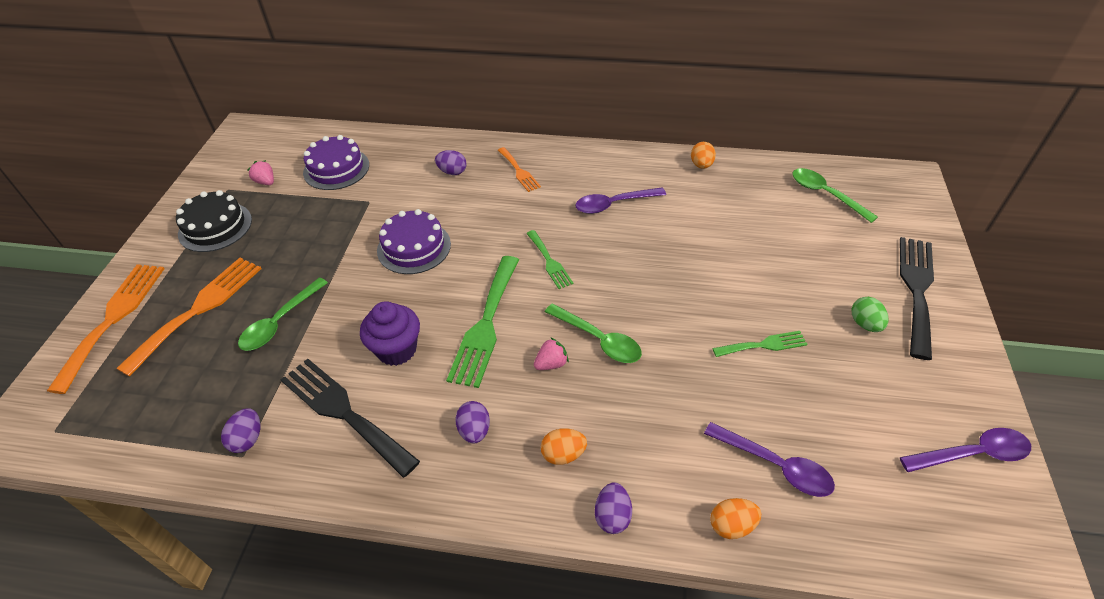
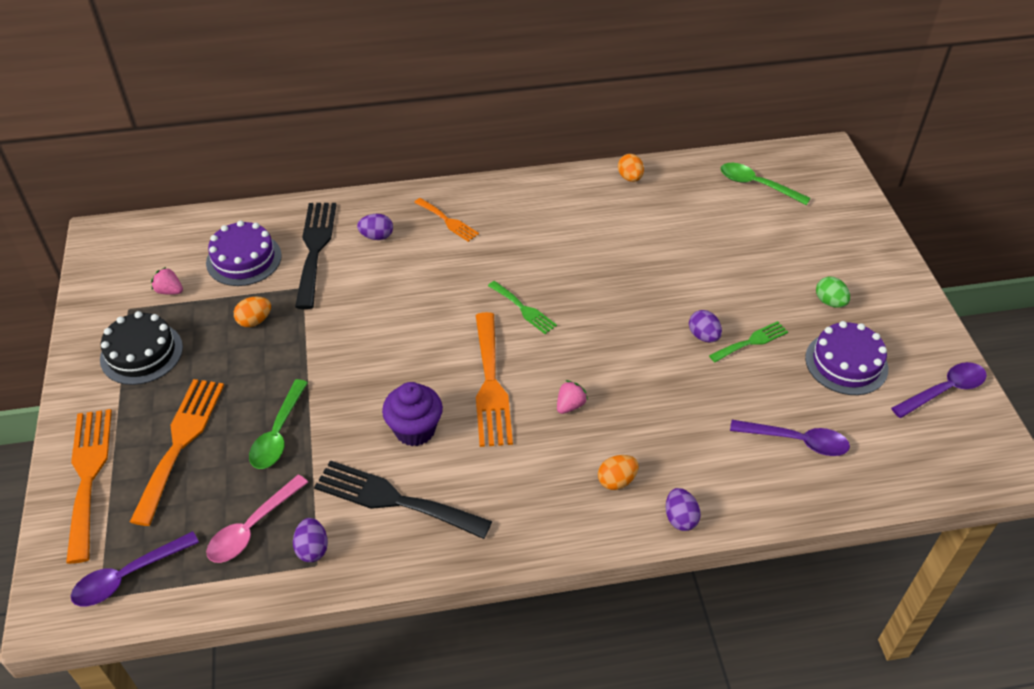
camera: 20 degrees left, 0 degrees up
purple cake [377,209,451,274] -> purple cake moved to [805,321,888,395]
green fork [446,256,519,388] -> orange fork [476,312,513,447]
purple egg [455,401,490,443] -> purple egg moved to [689,310,722,342]
green spoon [545,304,642,363] -> none
purple spoon [575,187,666,214] -> purple spoon moved to [71,531,199,606]
orange egg [710,498,761,539] -> orange egg moved to [234,297,271,327]
black fork [900,237,934,360] -> black fork moved to [295,203,336,309]
none -> pink spoon [206,474,308,563]

